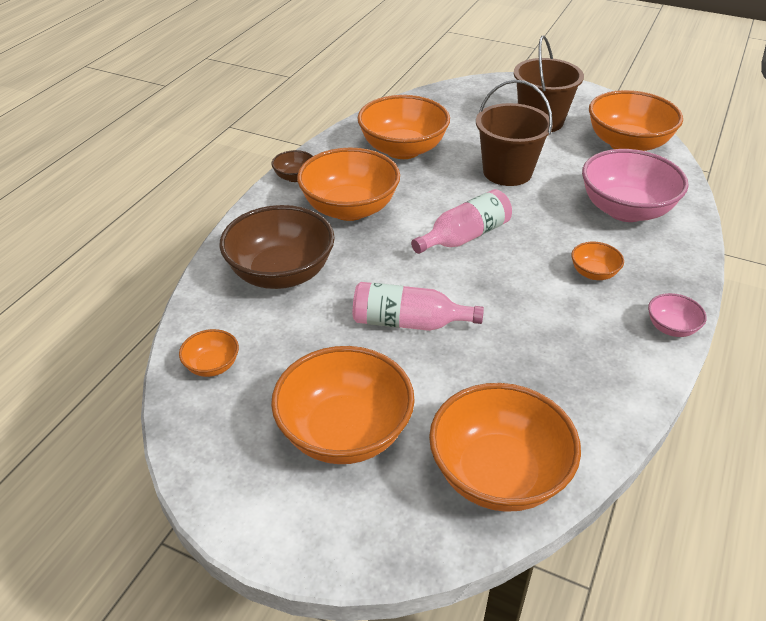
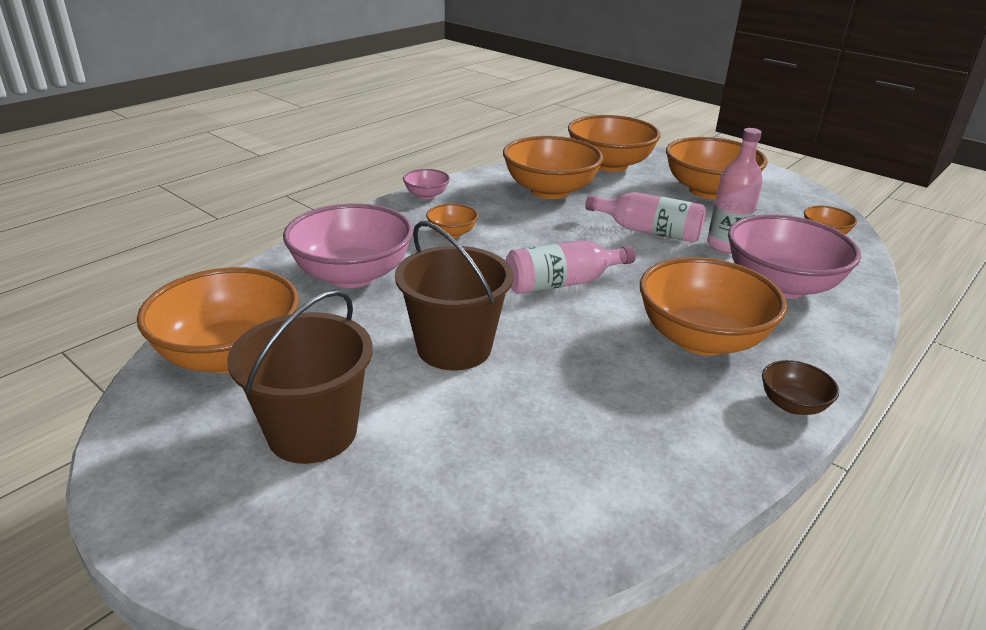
camera: 165 degrees left, 10 degrees down
brown bowl [219,205,335,289] -> pink bowl [728,214,861,299]
orange bowl [357,95,450,159] -> orange bowl moved to [503,136,604,199]
none -> pink bottle [707,128,763,254]

